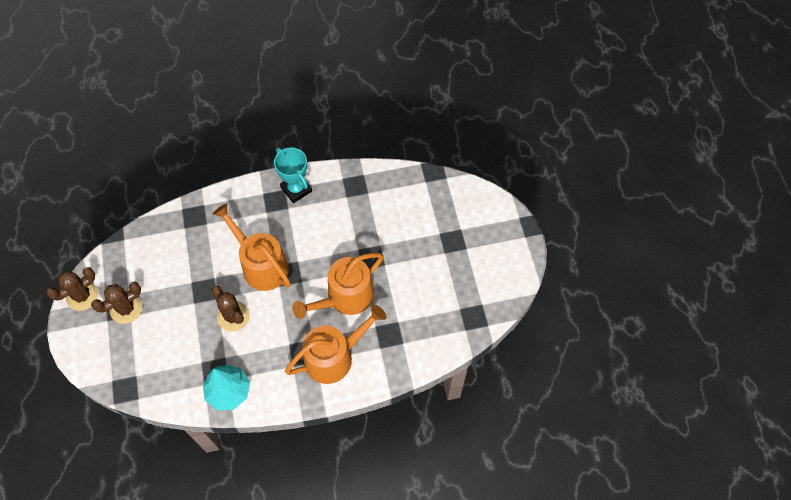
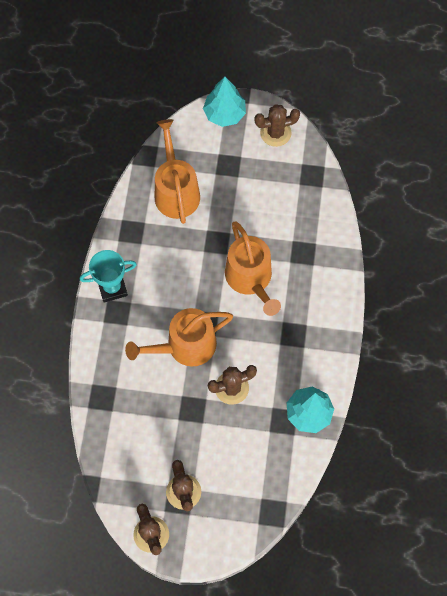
camera: 70 degrees left, 5 degrees up
orange watering can [285,305,386,384] -> orange watering can moved to [155,119,200,224]
none -> turquoise tree [203,77,246,127]
none -> brown cactus [254,104,300,147]

